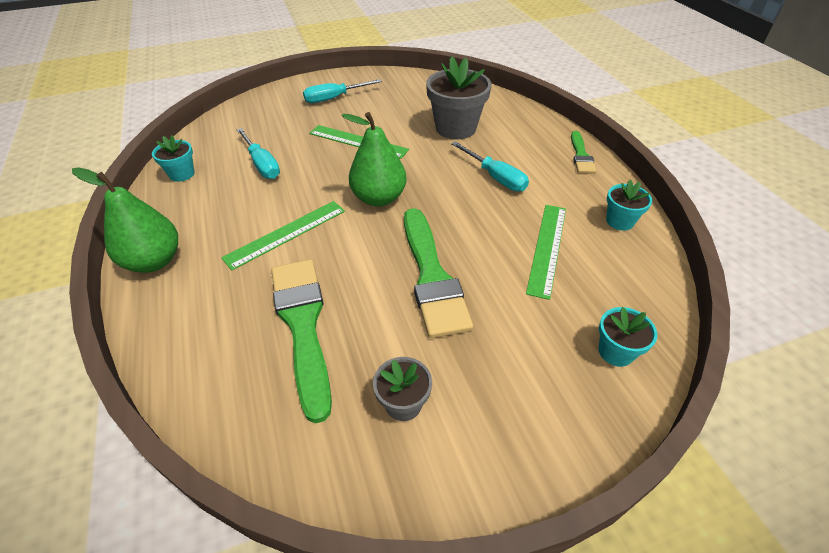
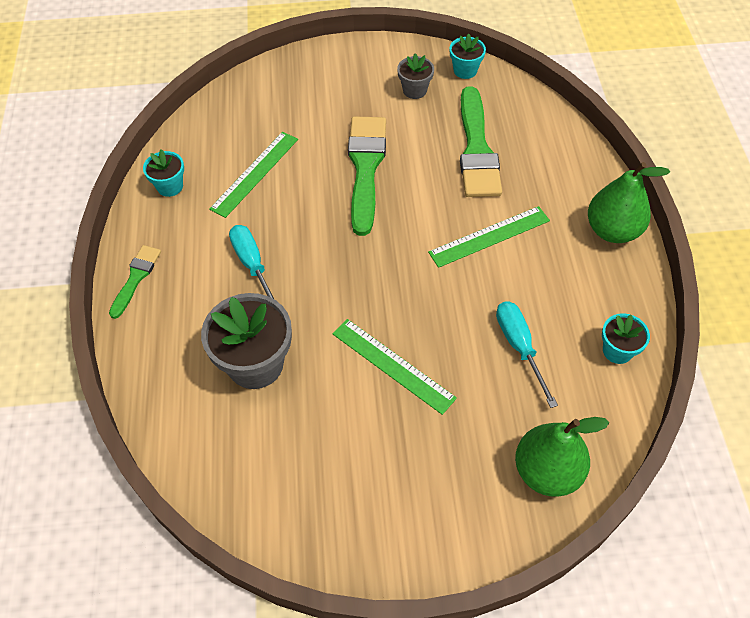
camera: 165 degrees left, 10 degrees up
turquoise screwdriver [303,79,382,103] -> none
green pear [342,112,407,207] -> green pear moved to [515,417,609,497]
turquoise flower pot [599,307,657,367] -> turquoise flower pot moved to [450,34,486,79]

